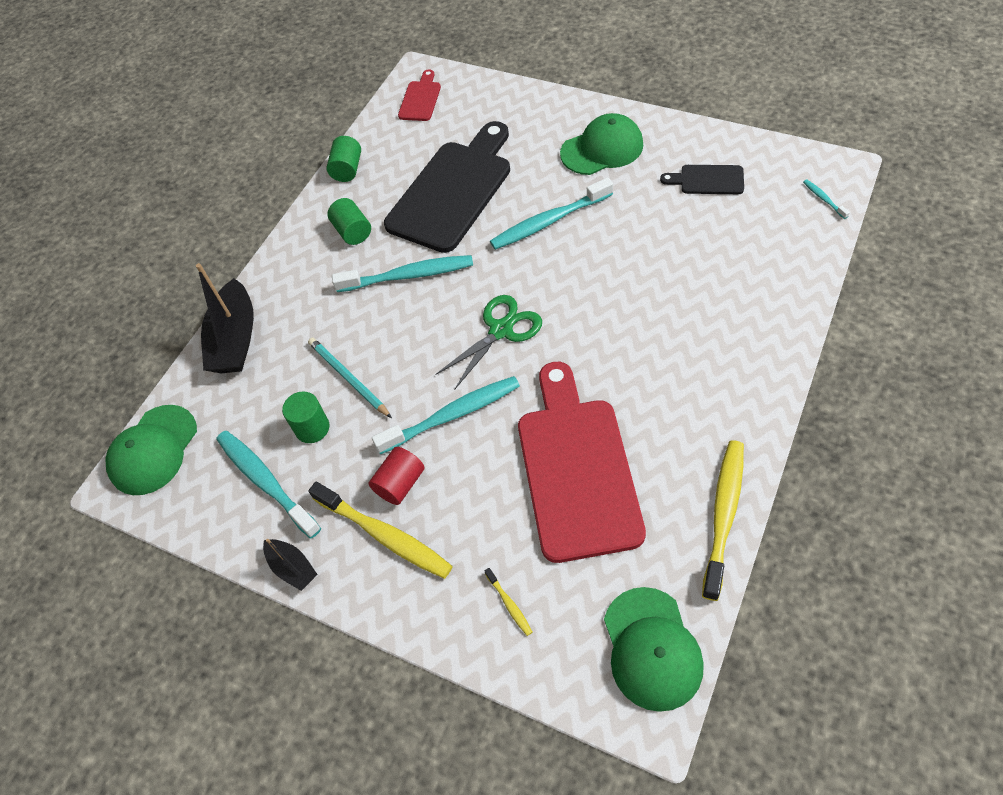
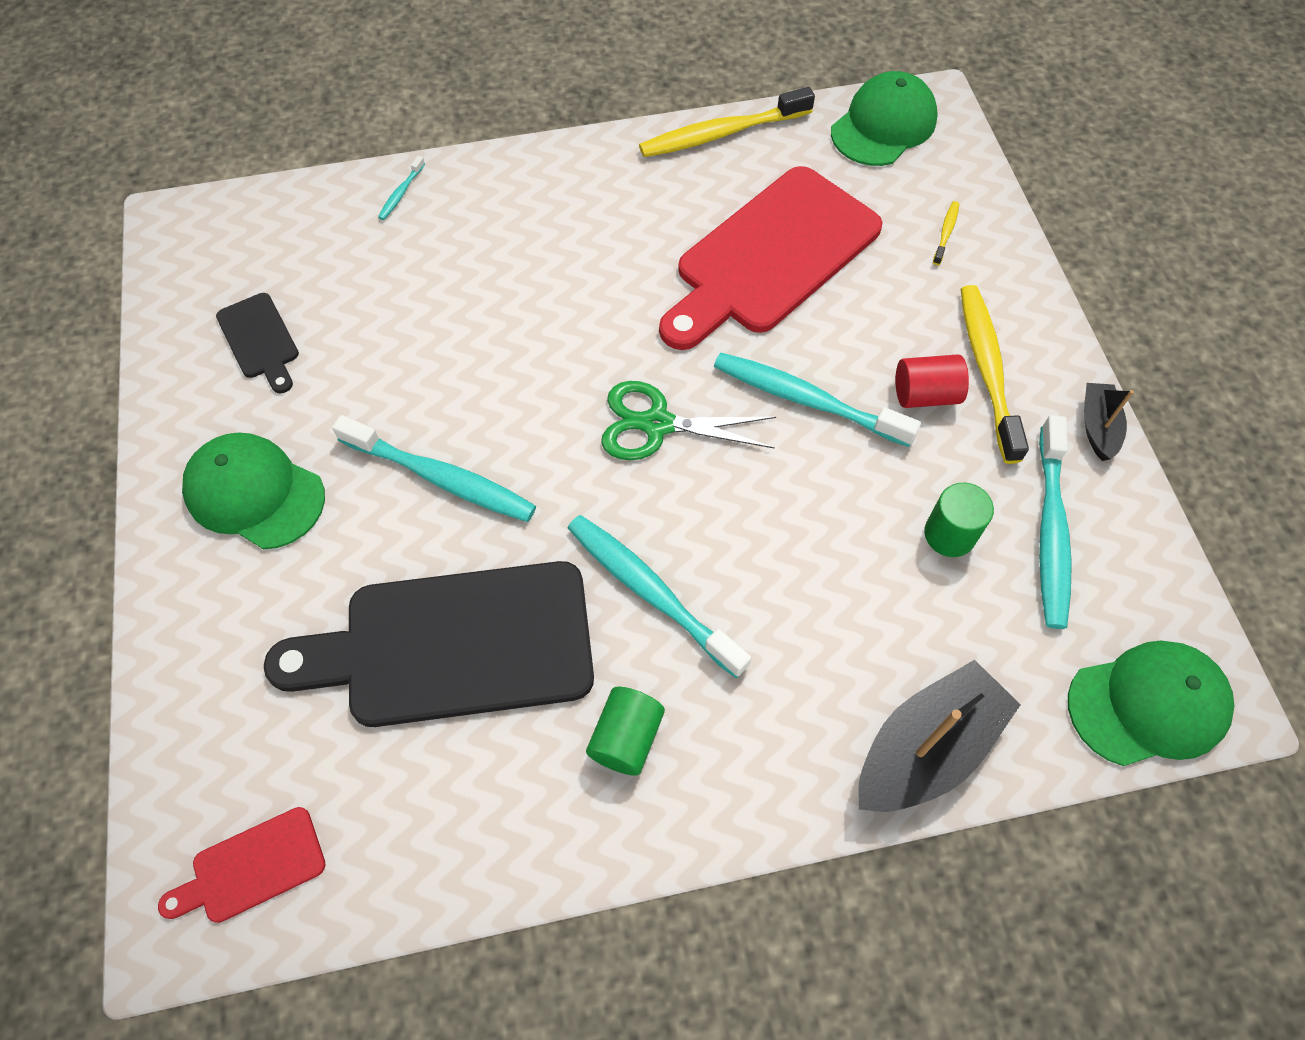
camera: 135 degrees left, 5 degrees up
turquoise pencil [308,338,392,418] -> none
green cylinder [326,136,361,182] -> none
turquoise toothbrush [803,179,850,219] -> turquoise toothbrush moved to [378,156,425,220]

